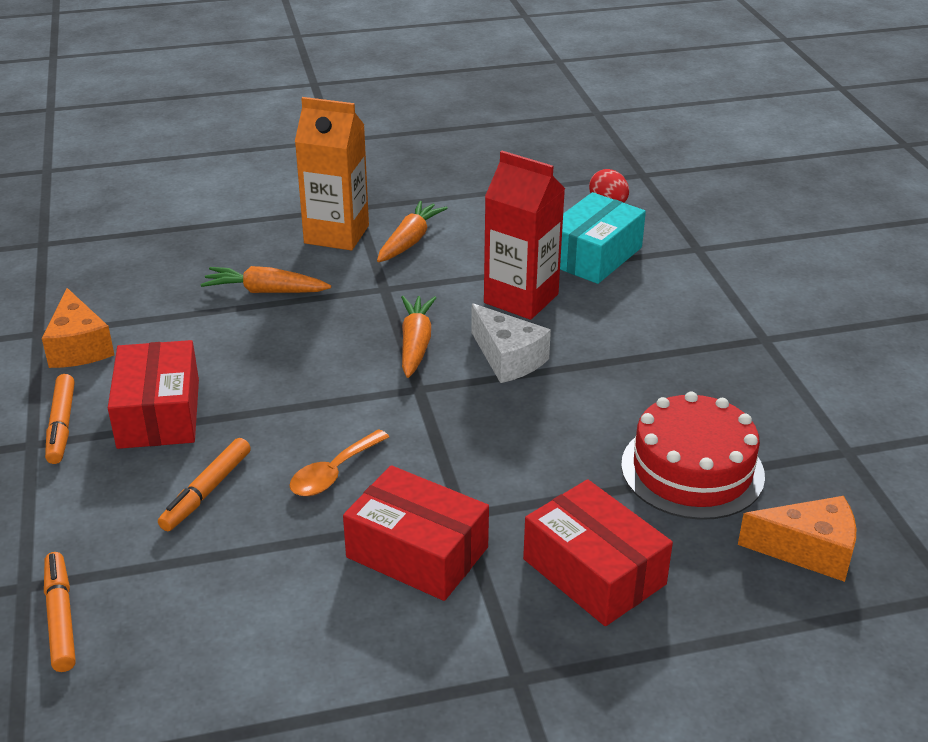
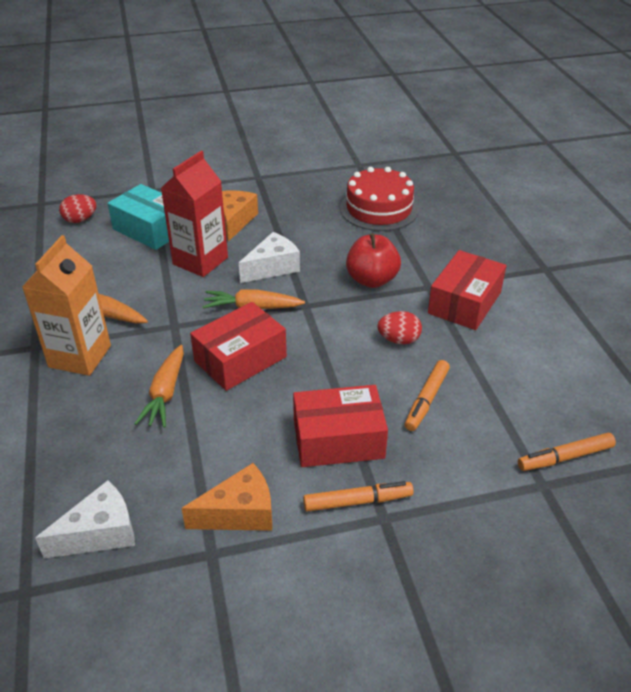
camera: 90 degrees left, 5 degrees up
orange marker [158,438,251,531] -> orange marker turned 90 degrees clockwise [405,360,450,431]
orange spoon [289,429,389,496] -> red egg [377,311,422,344]
red box [523,479,673,626] -> red box moved to [190,302,287,391]
orange cheese [738,496,856,582] -> orange cheese moved to [222,191,258,242]
none -> white cheese [35,480,135,558]
none -> red apple [346,233,401,288]

